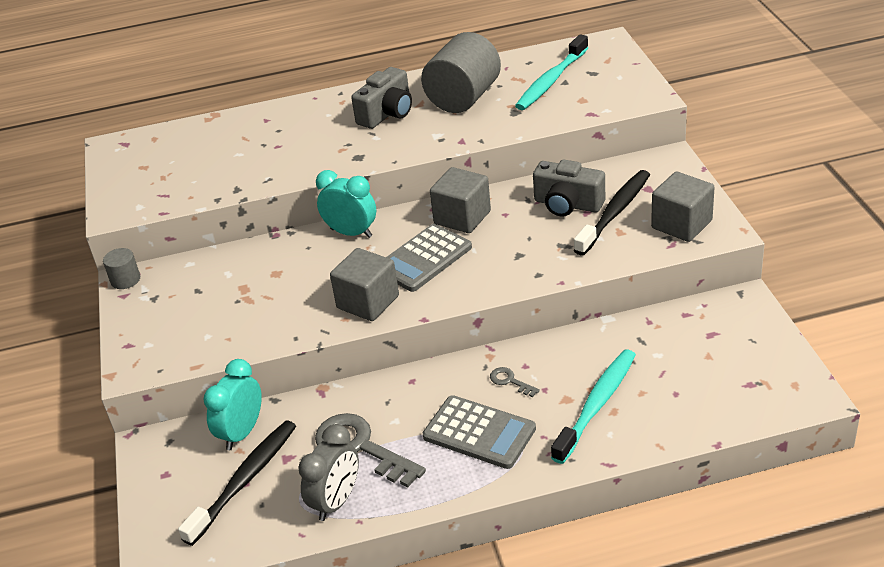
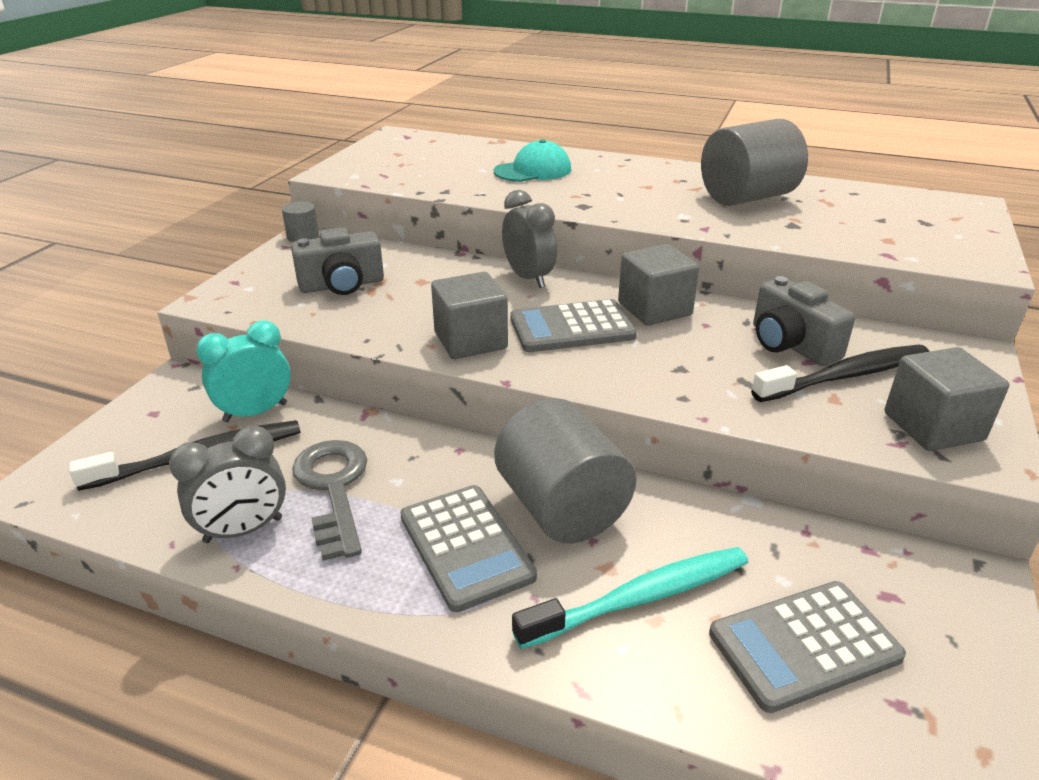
camera: 30 degrees right, 5 degrees down
turquoise clock [316,170,376,238] -> grey clock [502,190,557,288]
grey camera [351,67,412,129] -> grey camera moved to [291,228,384,295]
grey key [490,367,540,397] -> grey cylinder [494,398,636,543]
turquoise toothbrush [515,34,588,110] -> none
none -> turquoise cap [494,139,571,182]
none -> grey calculator [709,581,906,713]

